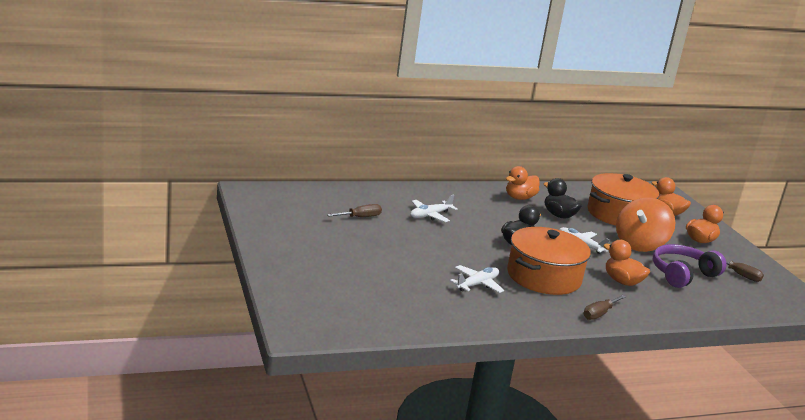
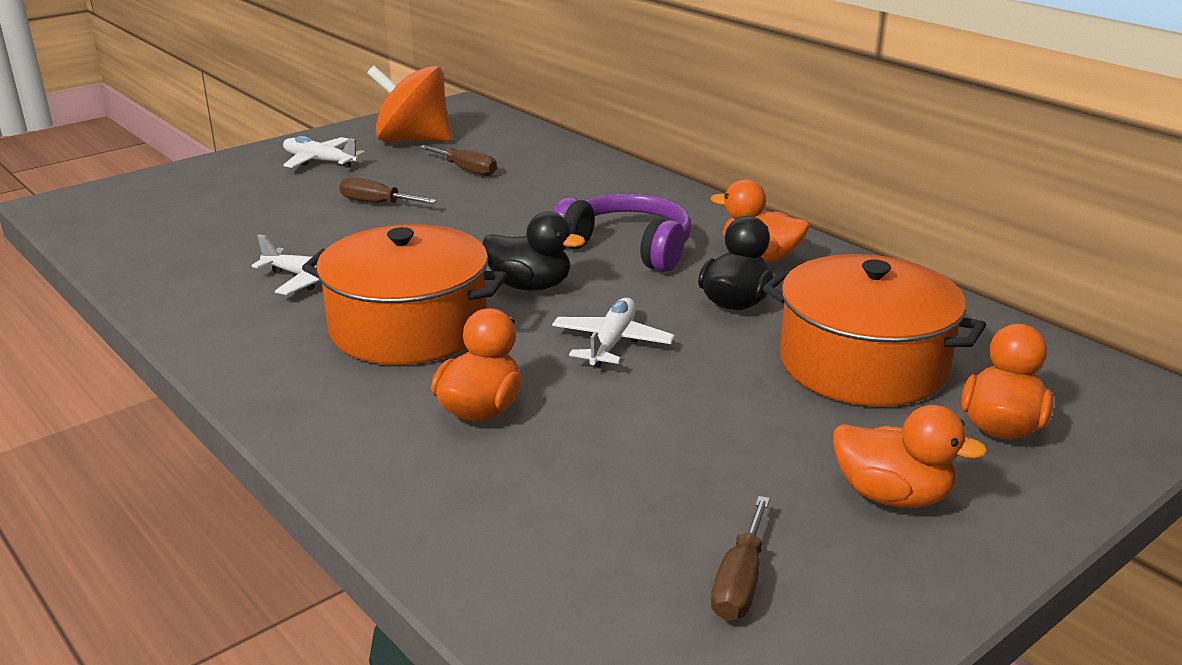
camera: 70 degrees right, 5 degrees up
white plane [410,194,458,222] -> white plane moved to [283,136,366,168]
brown screwdriver [584,295,626,320] -> brown screwdriver moved to [340,177,437,204]
orange spinning top [616,197,676,252] -> orange spinning top moved to [367,65,452,142]
purple headphones [653,244,726,288] -> purple headphones moved to [554,193,692,272]

